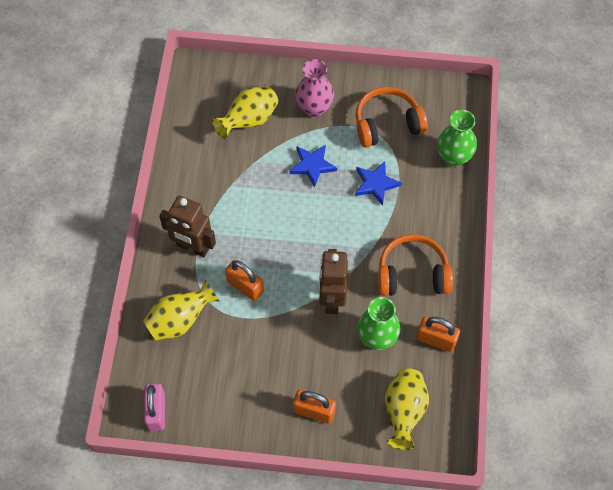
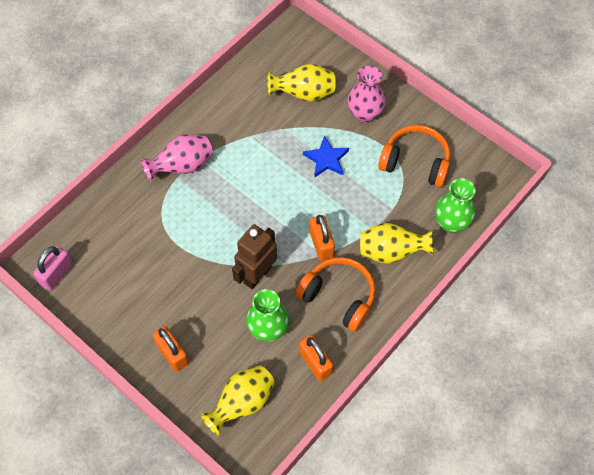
camera: 35 degrees right, 0 degrees up
yellow vase [143,280,220,341] -> yellow vase moved to [360,223,433,264]
brown robot [159,196,216,257] -> pink vase [141,135,213,181]
orange padlock [225,260,264,301] -> orange padlock moved to [309,215,335,261]
blue star [355,161,402,206] -> none

